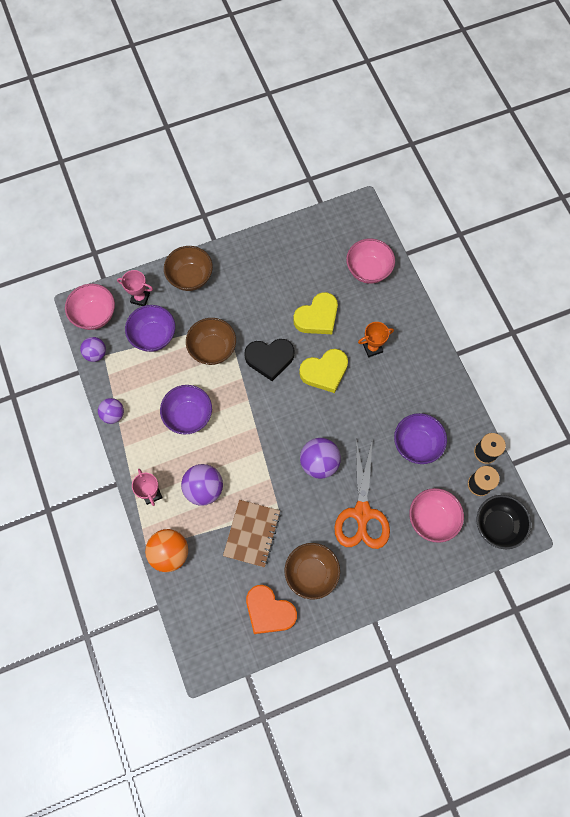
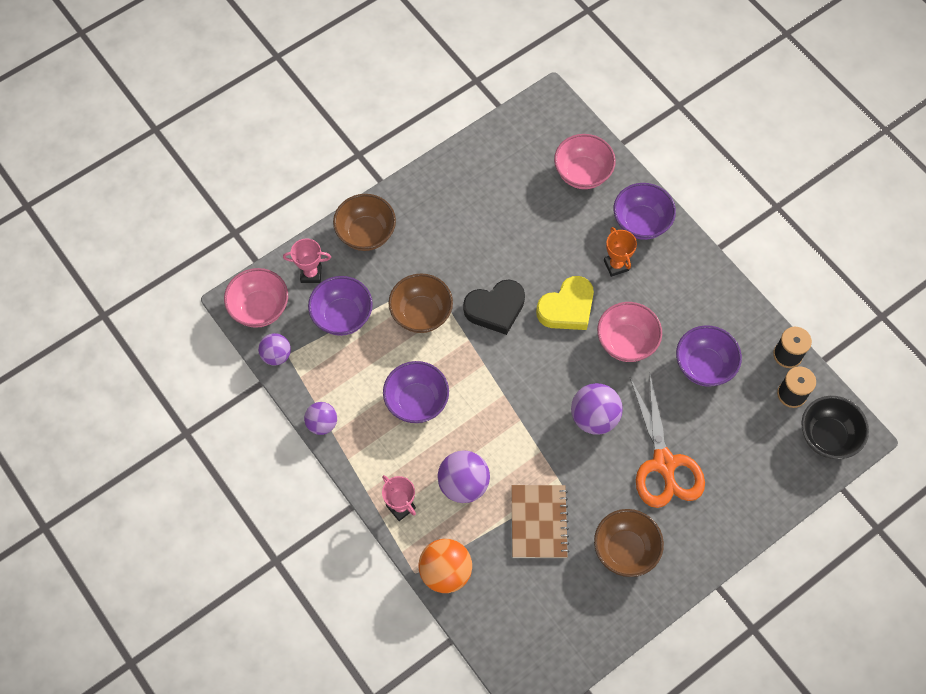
camera: 15 degrees left, 5 degrees down
orange heart [246,585,297,634] -> none
yellow heart [293,292,338,334] -> none
orange trophy [358,322,394,357] -> orange trophy turned 75 degrees counterclockwise [604,227,637,277]
pink bowl [409,488,464,543] -> pink bowl moved to [597,302,662,362]
none -> purple bowl [614,183,676,240]

